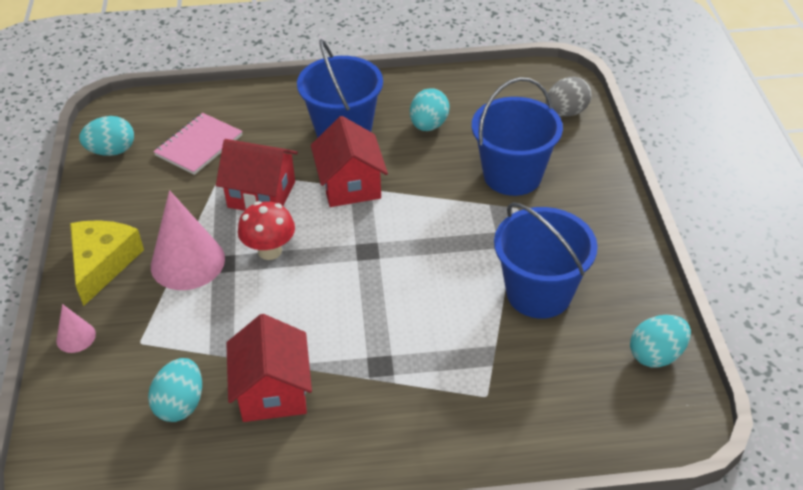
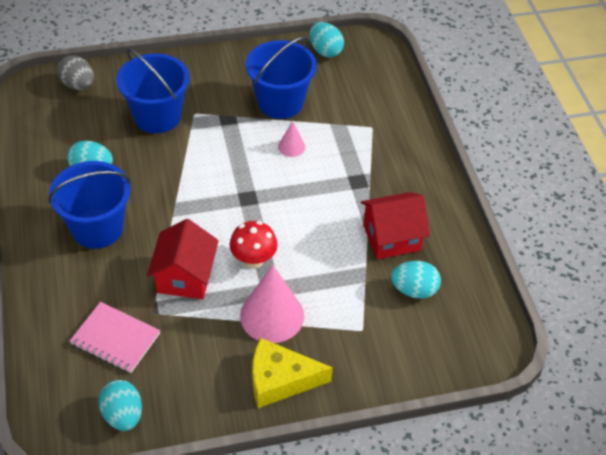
camera: 100 degrees left, 5 degrees up
pink cone [56,304,96,353] -> pink cone moved to [278,121,305,157]
red house [311,116,388,207] -> none

